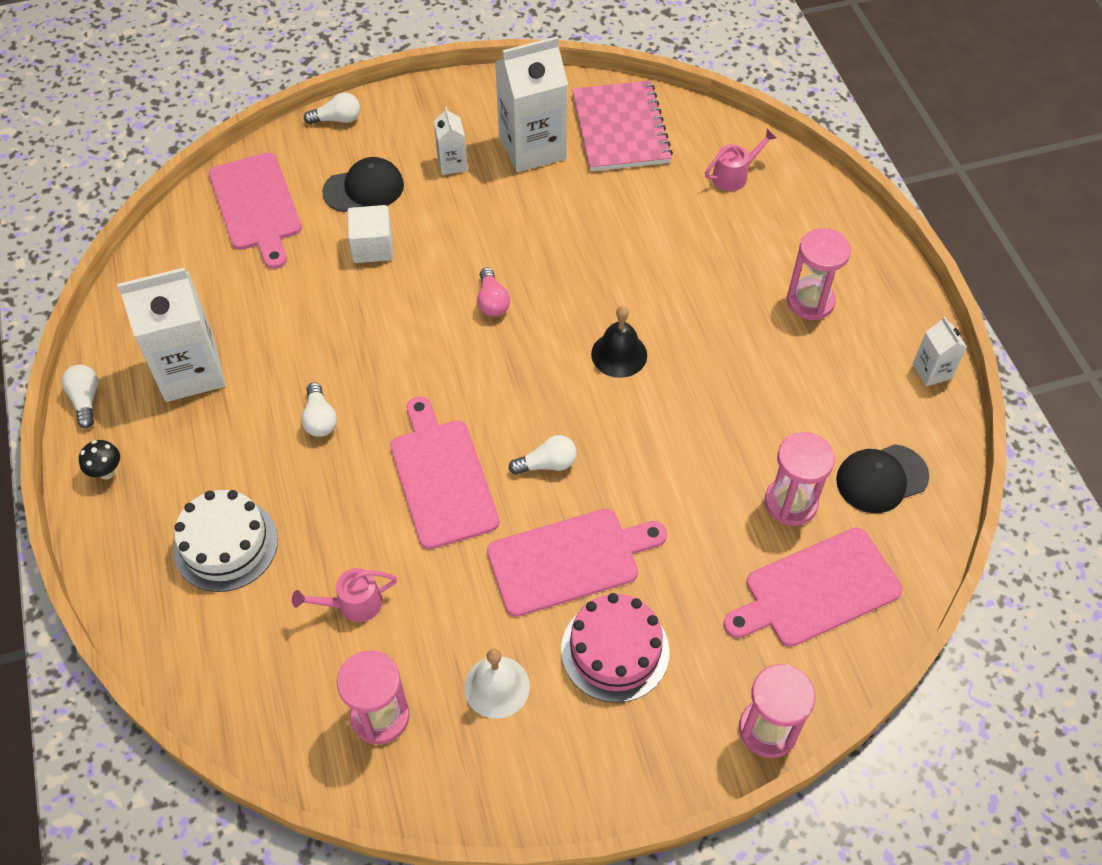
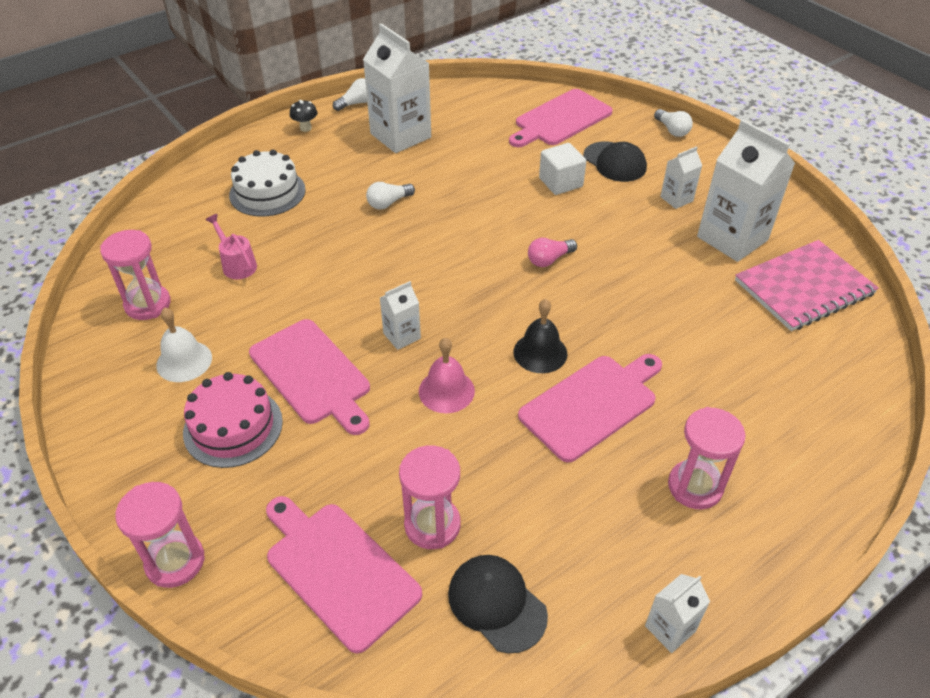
camera: 70 degrees right, 10 degrees down
pink cutting board [390,396,500,549] -> pink cutting board moved to [518,354,662,462]
white light bulb [509,435,577,475] -> white carton [380,281,421,350]
pink watering can [705,129,777,191] -> none
none -> pink bell [419,338,475,413]

